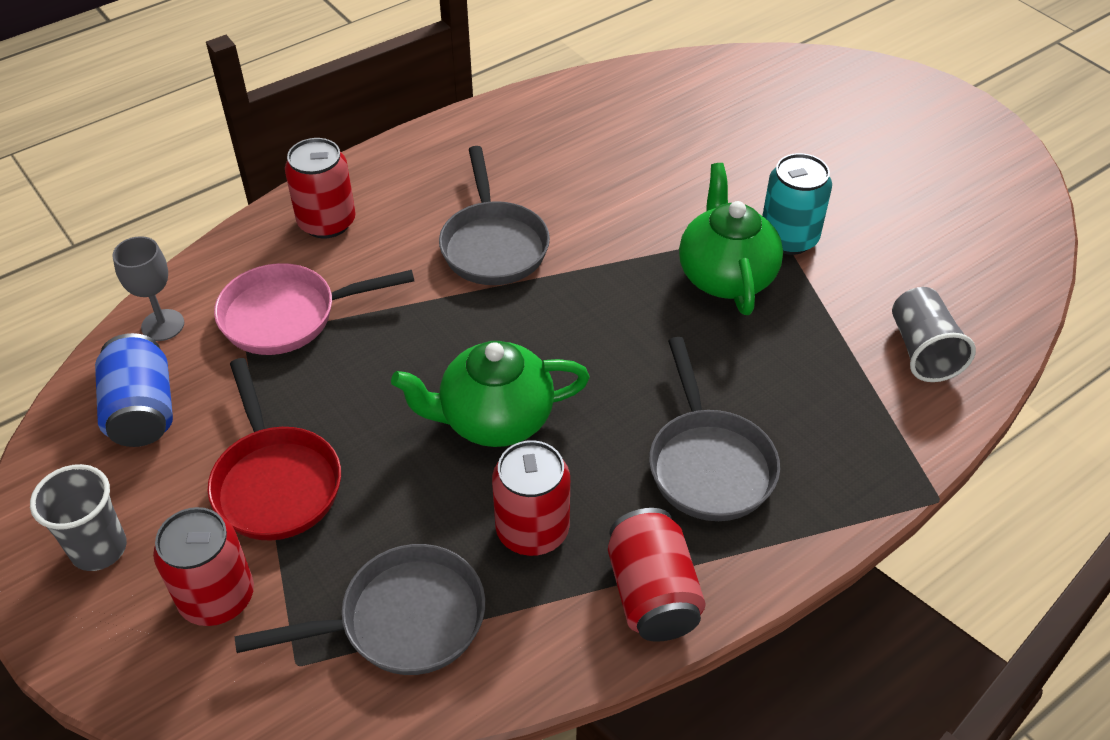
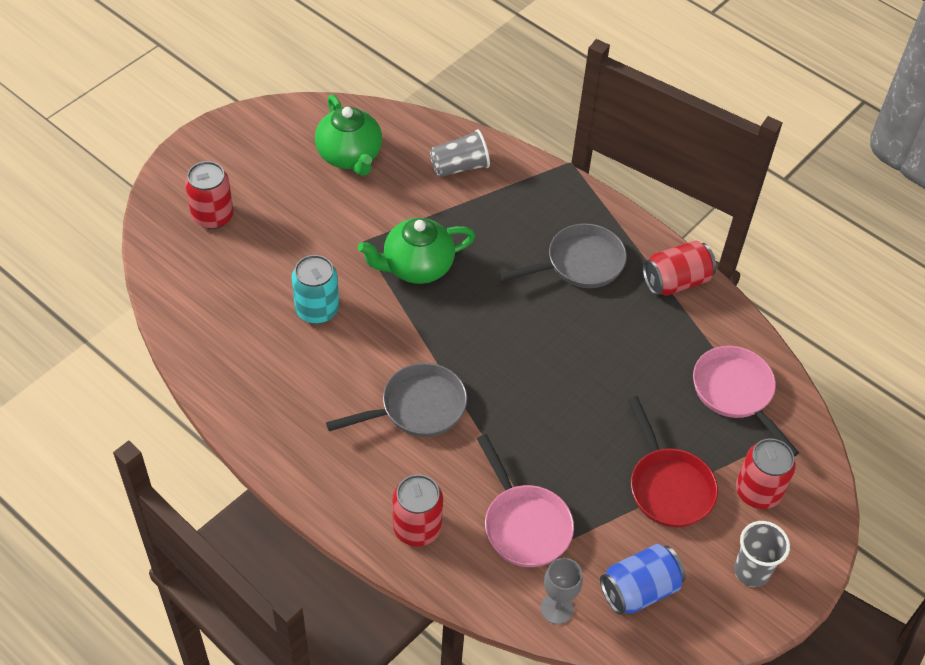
camera: 105 degrees left, 5 degrees up
red pan [208,358,341,540] -> red pan turned 105 degrees clockwise [628,396,718,528]
grey pan [235,544,485,675] -> pink pan [693,346,799,457]
green teapot [391,341,590,447] -> green teapot moved to [315,95,382,176]
red can [492,440,570,556] -> red can moved to [185,161,233,229]
turquoise can [762,153,832,255] -> turquoise can moved to [292,255,339,324]

